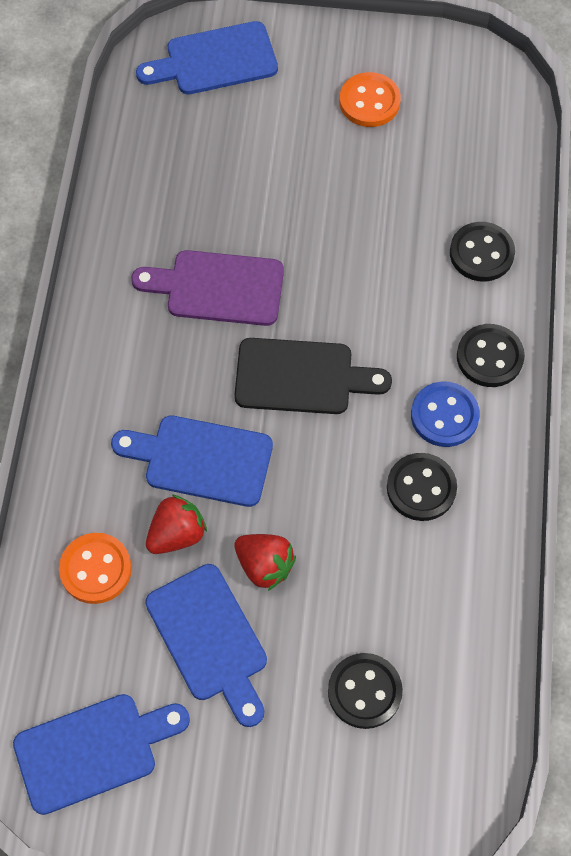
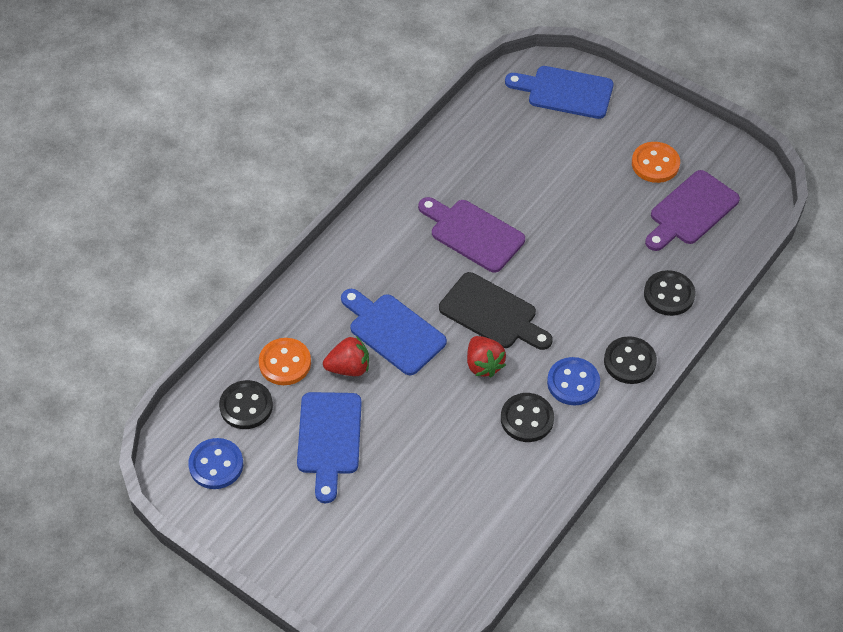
camera: 30 degrees right, 10 degrees down
blue cutting board [13,694,190,815] -> blue button [188,438,243,489]
red strawberry [234,534,296,591] -> red strawberry moved to [467,336,506,378]
black button [328,653,403,729] -> black button moved to [219,380,273,429]
none -> purple cutting board [645,170,740,251]

